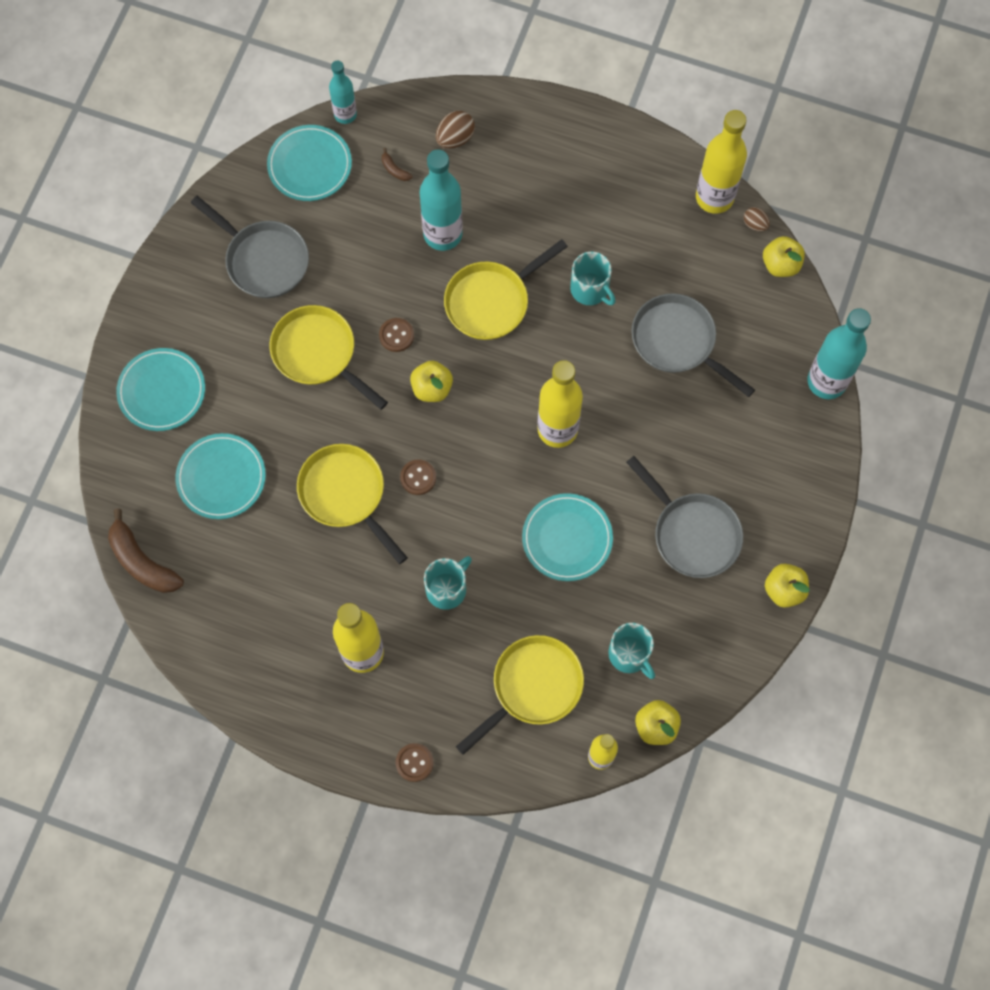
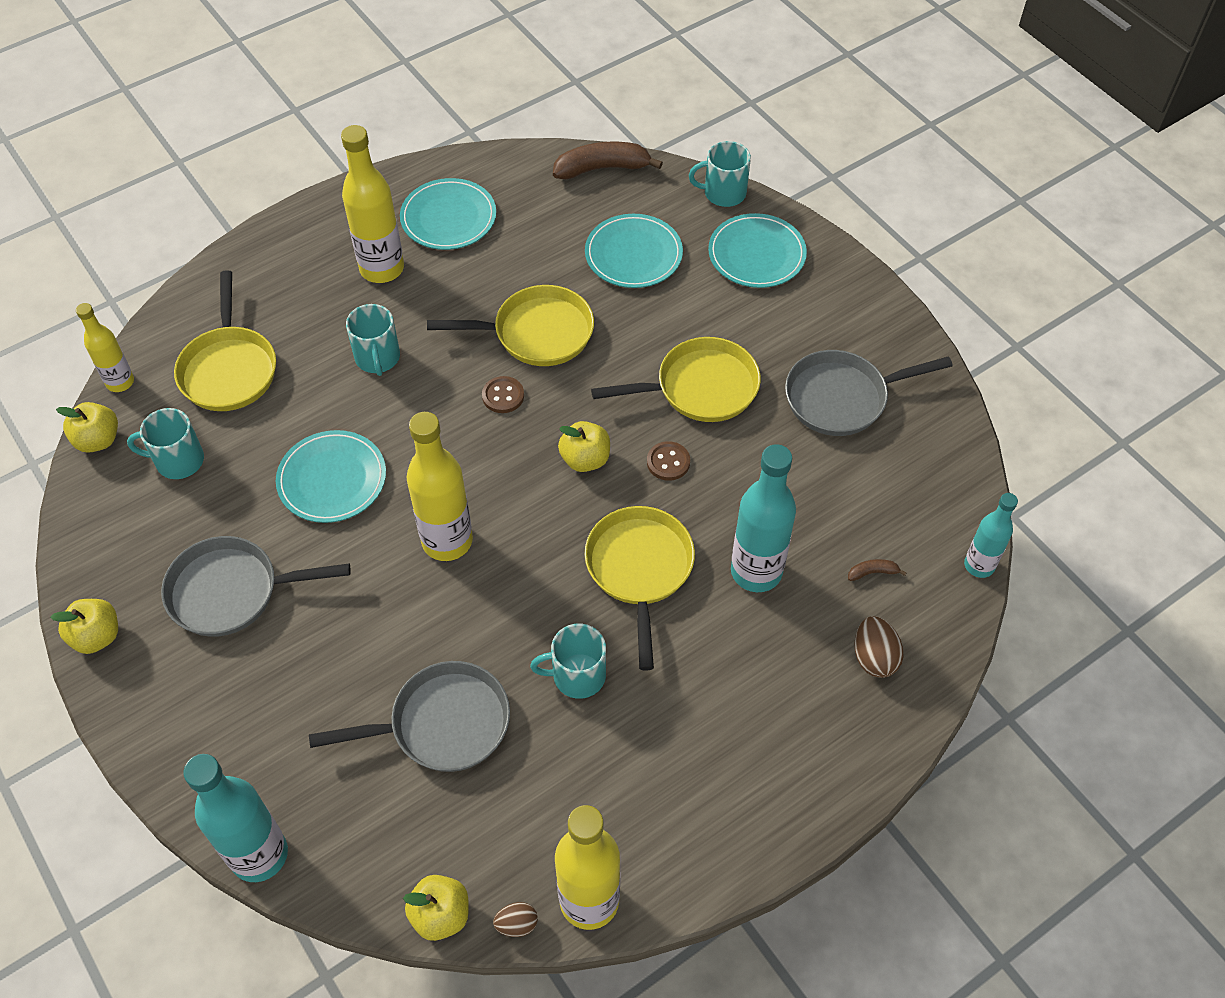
camera: 125 degrees right, 15 degrees down
turquoise plate [267,125,352,201] -> turquoise plate moved to [400,178,496,250]
brown button [396,743,433,782] -> none
none -> turquoise mug [689,141,751,207]

